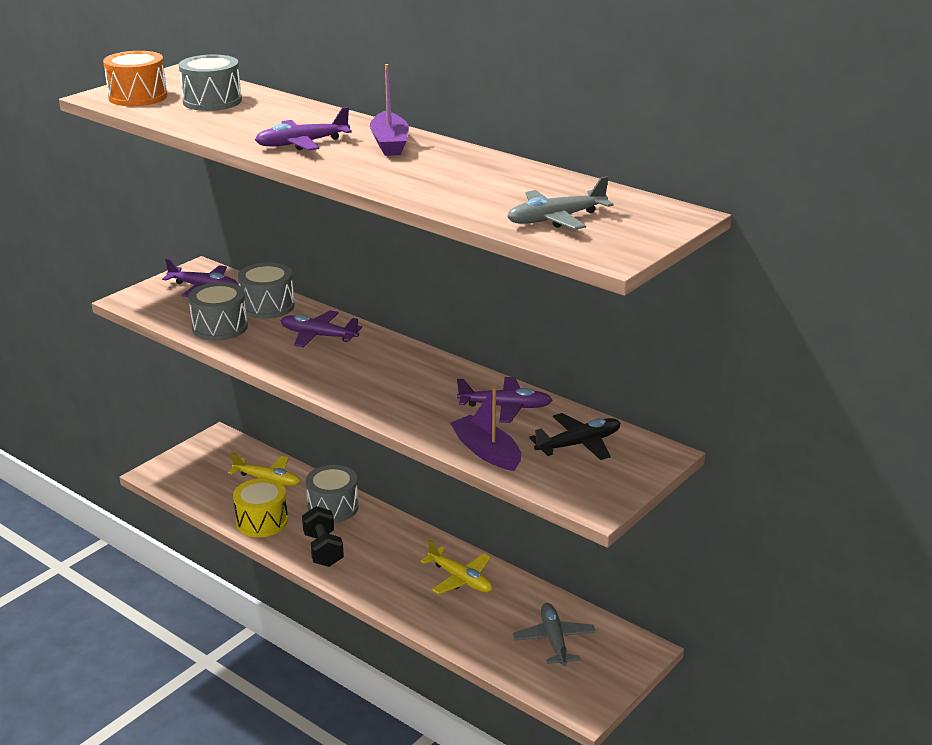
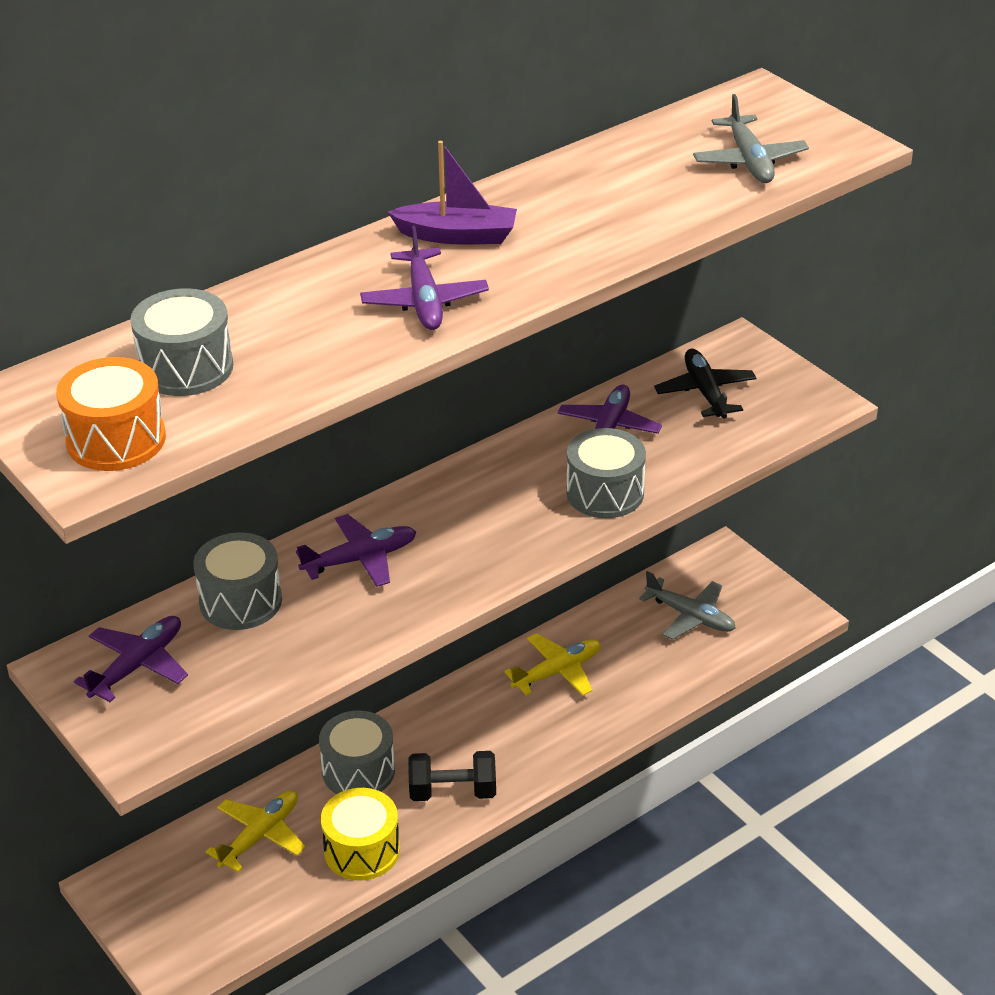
camera: 75 degrees left, 10 degrees up
grey drum [188,282,248,341] -> grey drum moved to [566,428,646,518]
purple plane [280,310,362,347] -> purple plane turned 150 degrees counterclockwise [296,514,416,587]
purple boat [450,387,521,471] -> none
grey plane [513,603,596,666] -> grey plane turned 150 degrees counterclockwise [639,571,736,640]

